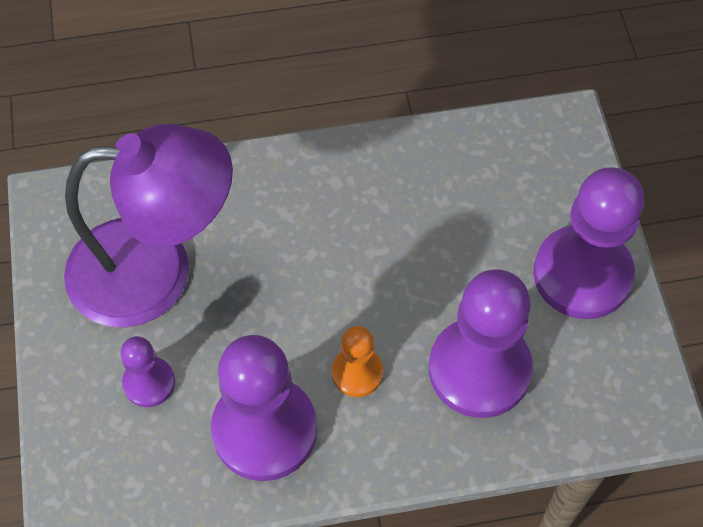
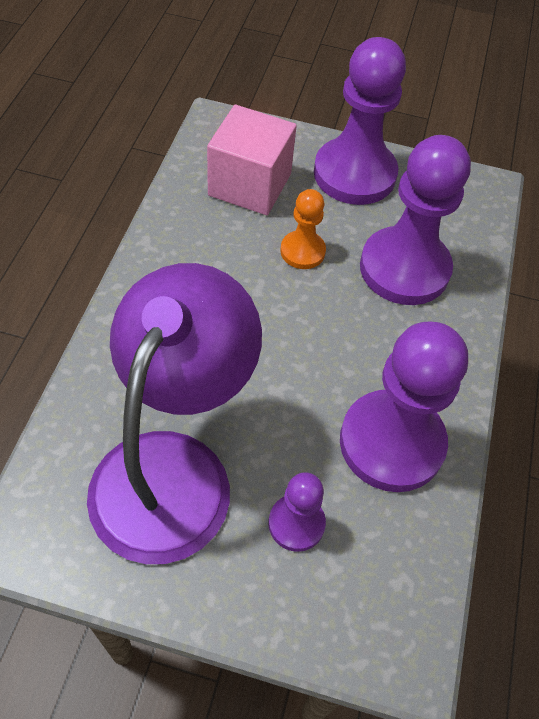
camera: 70 degrees left, 5 degrees down
orange pawn [332,326,383,397] -> orange pawn moved to [280,189,326,269]
none -> pink cube [207,105,297,215]

